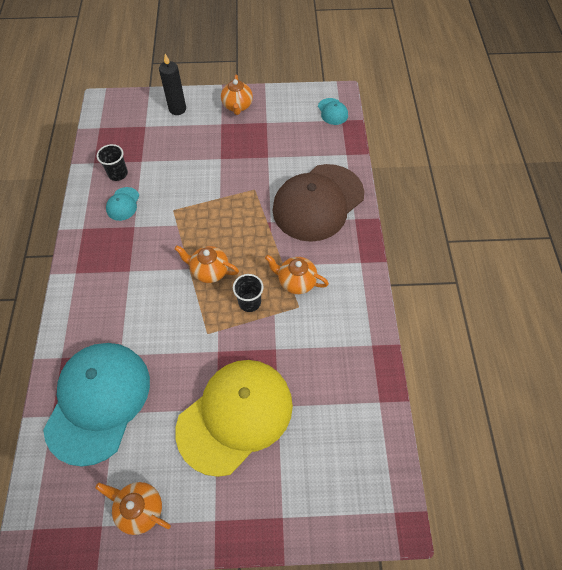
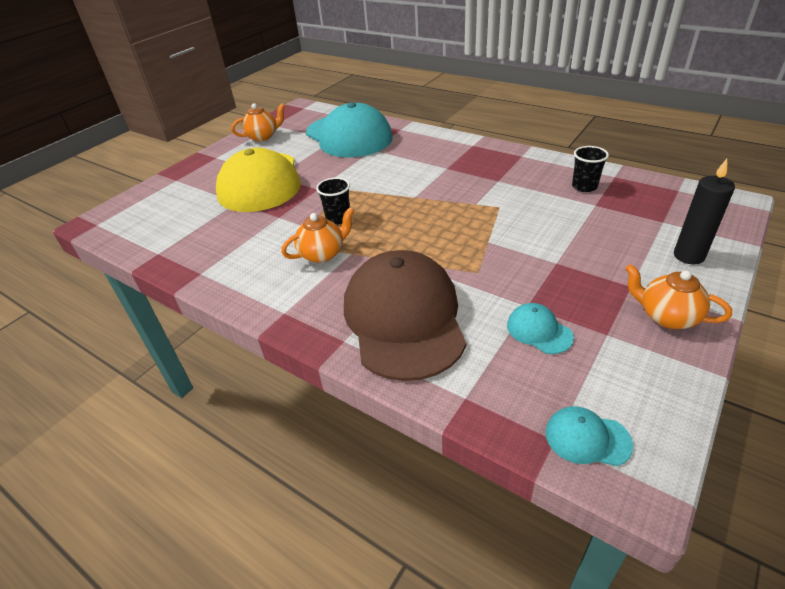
camera: 130 degrees right, 20 degrees down
turquoise cap [106,187,139,221] -> turquoise cap moved to [507,303,574,354]
orange teapot [175,245,239,283] -> none

